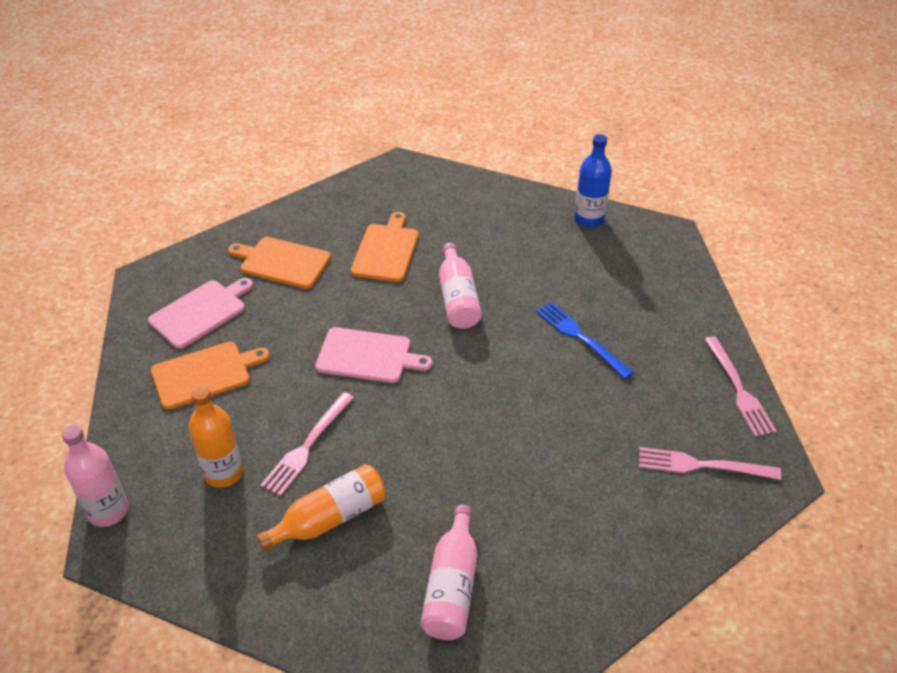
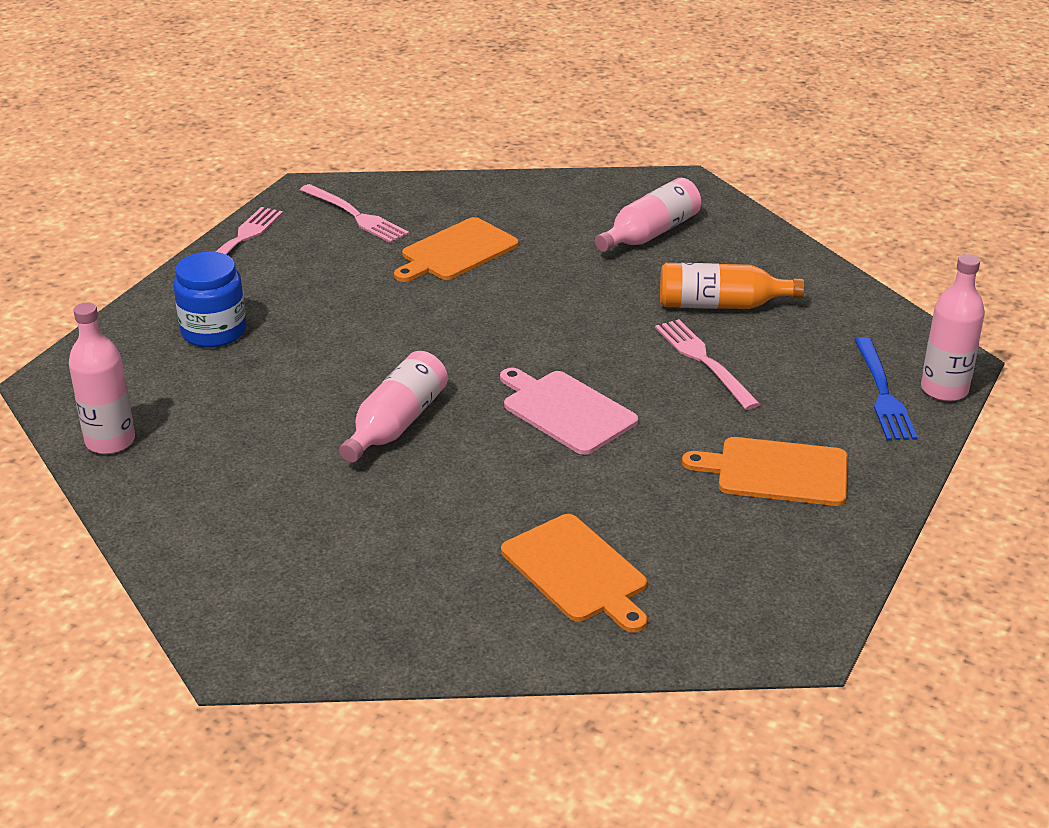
camera: 145 degrees left, 10 degrees down
pink cutting board [148,278,253,349] -> none
orange bottle [189,386,243,488] -> none
pink fork [261,392,354,496] -> pink fork turned 90 degrees counterclockwise [655,319,760,410]
orange cutting board [351,212,419,282] -> orange cutting board moved to [394,217,519,282]
blue fork [536,302,634,379] -> blue fork moved to [855,337,917,441]
blue bottle [574,134,612,227] -> pink bottle [69,302,135,454]
none -> blue jar [173,252,247,348]

